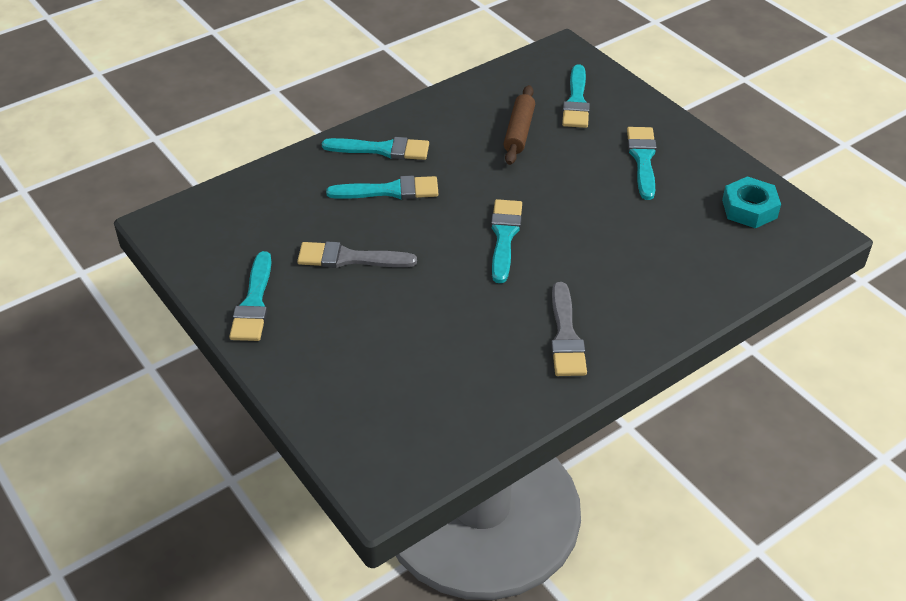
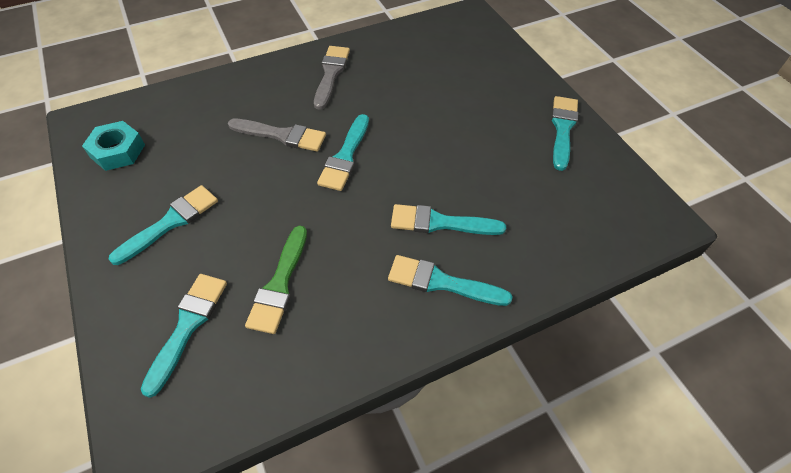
camera: 170 degrees left, 10 degrees up
grey brush [297,241,417,268] -> grey brush moved to [228,119,326,152]
brown rolling pin [504,85,535,165] -> green brush [245,225,307,334]
turquoise brush [627,127,657,200] -> turquoise brush turned 150 degrees counterclockwise [108,185,218,265]

